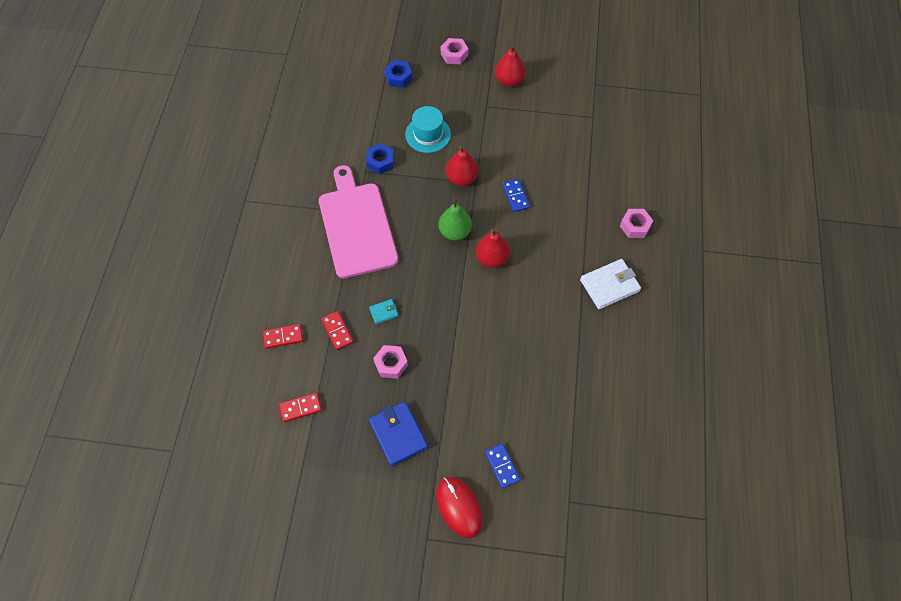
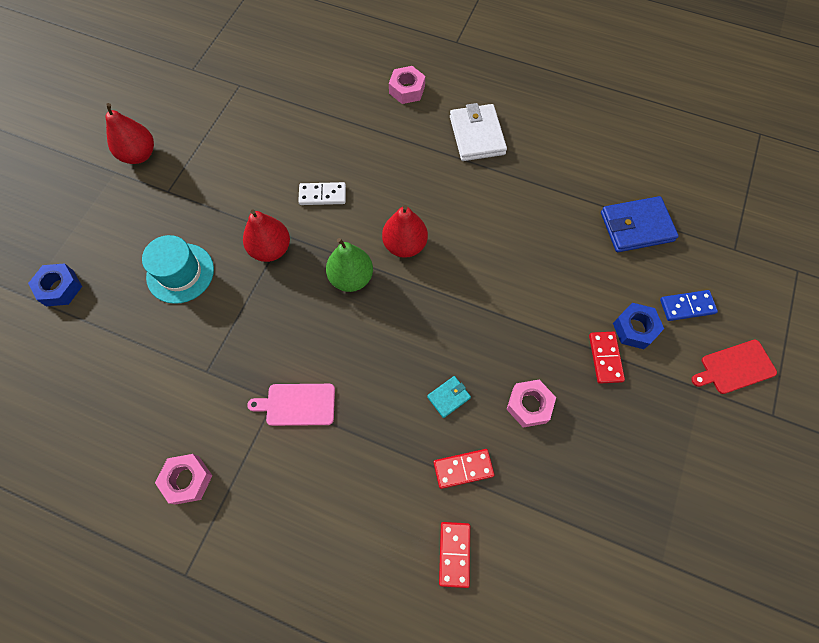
camera: 75 degrees left, 5 degrees up
red domino [279,393,322,423] -> red domino moved to [589,332,625,384]
pink cutting board [319,165,398,278] -> pink cutting board [247,384,335,426], size x0.44
blue nut [366,143,394,174] -> blue nut moved to [613,303,664,349]
turquoise wallet [369,299,398,324] -> turquoise wallet turned 60 degrees clockwise [427,376,471,418]
blue wallet [369,402,428,466] -> blue wallet moved to [601,196,679,252]
red mouse [436,477,483,538] -> red cutting board [691,340,777,394]
pink nut [441,38,469,64] -> pink nut moved to [155,454,212,505]
blue domino [503,179,530,212] -> white domino [298,182,346,205]

